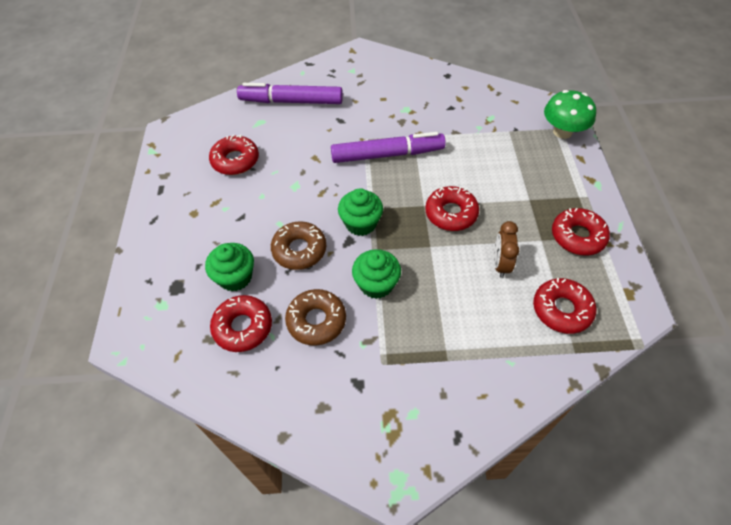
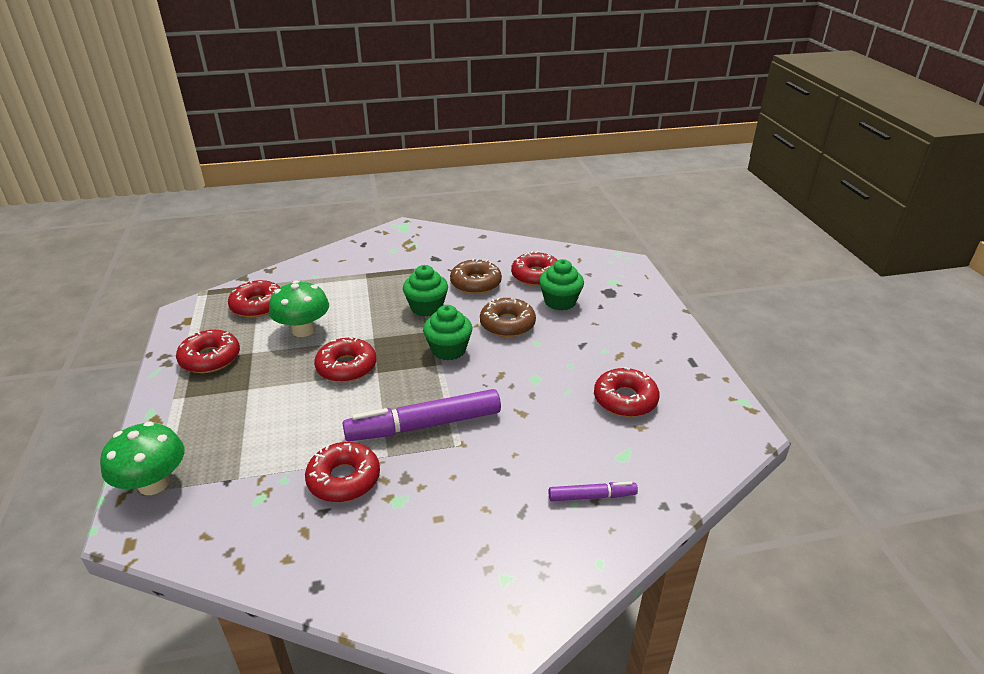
camera: 170 degrees right, 20 degrees down
purple marker [237,83,343,104] -> purple marker [549,482,638,501], size x0.51
brown clock [494,221,519,278] -> green mushroom [269,280,329,337]
none -> red donut [305,442,380,502]

